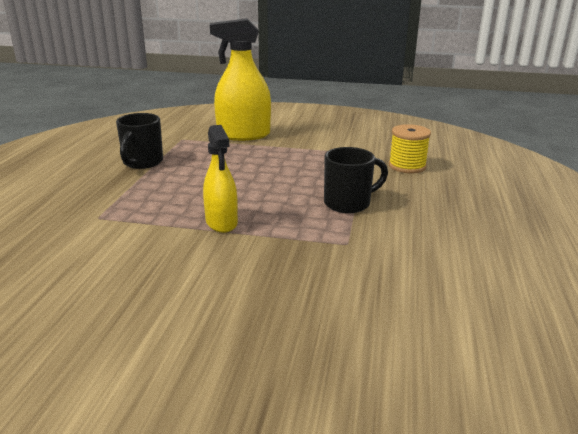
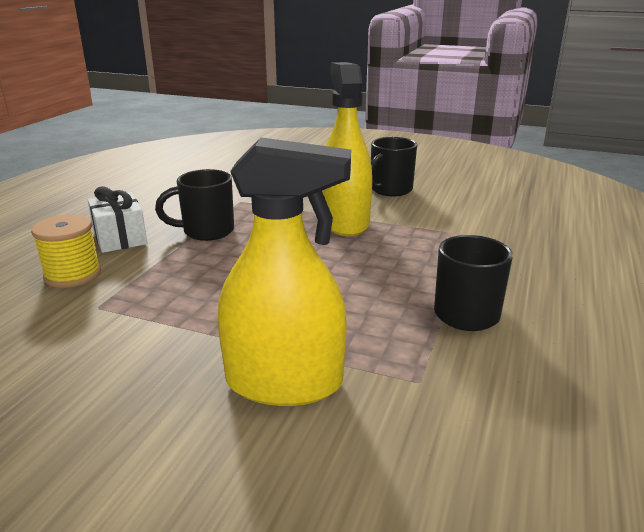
camera: 170 degrees left, 0 degrees up
yellow spray bottle [203,125,238,233] -> yellow spray bottle [322,62,372,236], size x1.57
none -> white gift [88,186,147,253]
none -> black mug [371,137,417,196]

